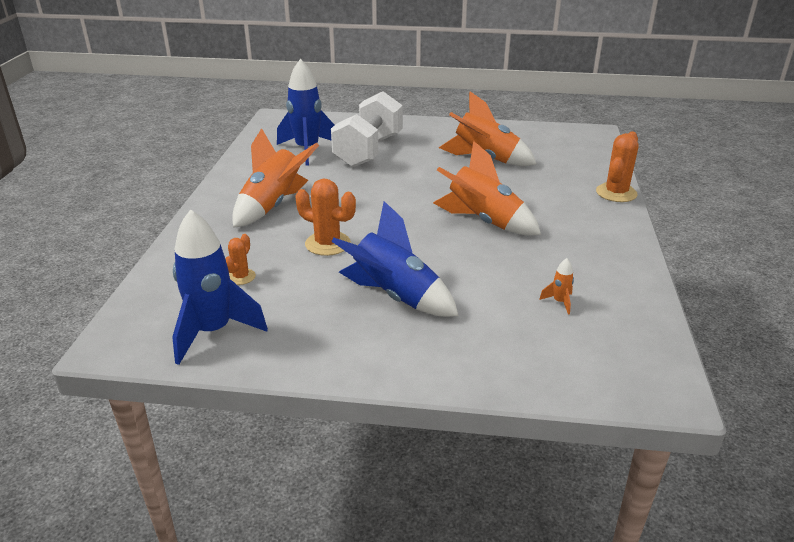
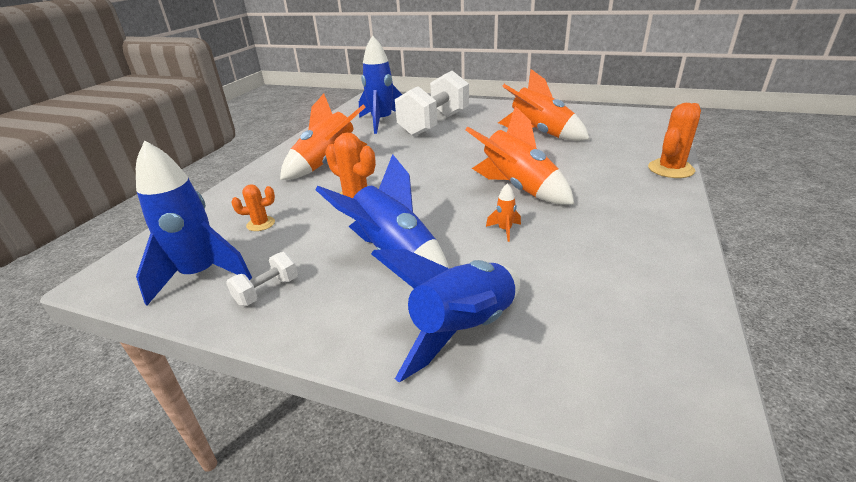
camera: 15 degrees right, 0 degrees up
orange cactus [226,234,256,285] -> orange cactus turned 45 degrees clockwise [231,184,275,231]
orange rocket [539,258,574,315] -> orange rocket moved to [486,183,521,242]
none -> white dumbbell [226,252,298,306]
none -> blue rocket [371,249,520,383]

